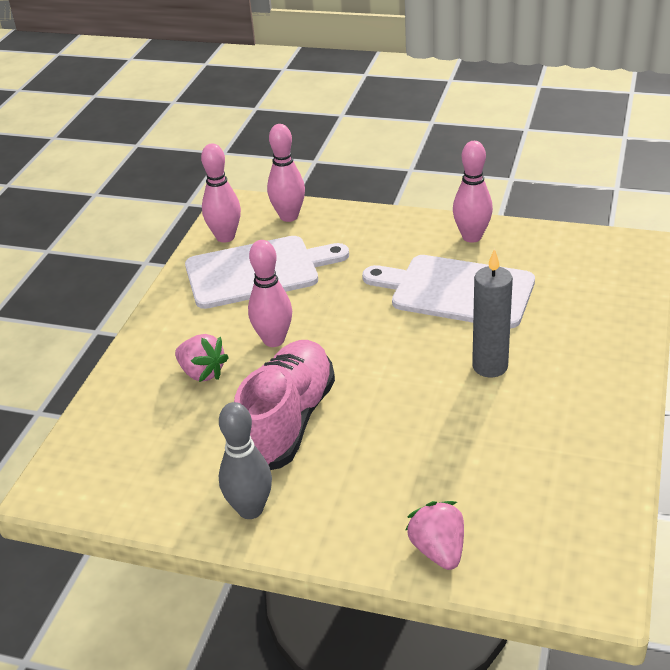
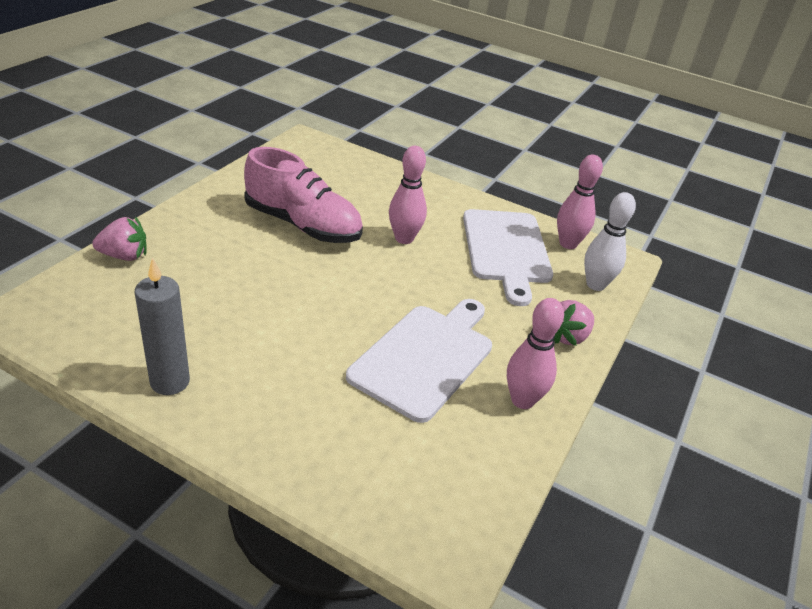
camera: 95 degrees right, 0 degrees up
pink strawberry [175,334,229,382] -> pink strawberry moved to [554,300,594,346]
grey bowling pin [219,402,272,519] -> none
pink bowling pin [267,124,305,222] -> white bowling pin [584,192,636,291]
grey candle [472,249,513,377] -> grey candle moved to [135,257,190,395]

